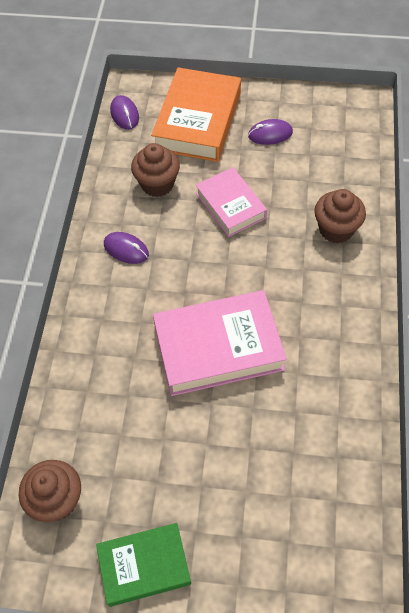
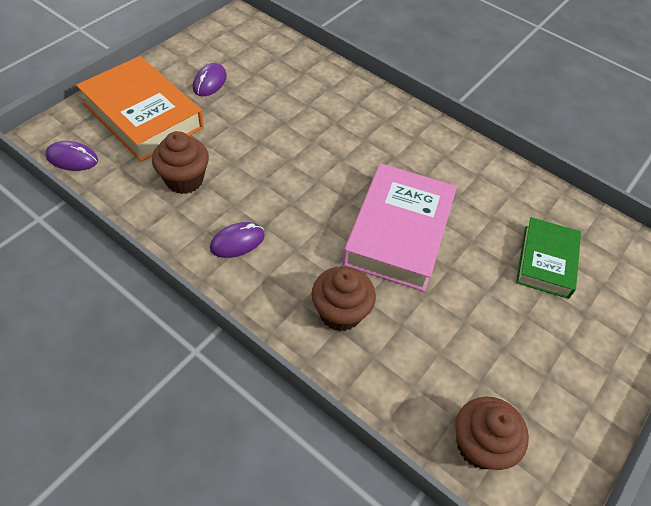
camera: 65 degrees left, 5 degrees down
green book [96,523,191,607] -> green book moved to [516,217,581,299]
pink book [196,167,267,237] -> none
brown cupcake [315,189,366,243] -> brown cupcake moved to [312,266,376,331]

